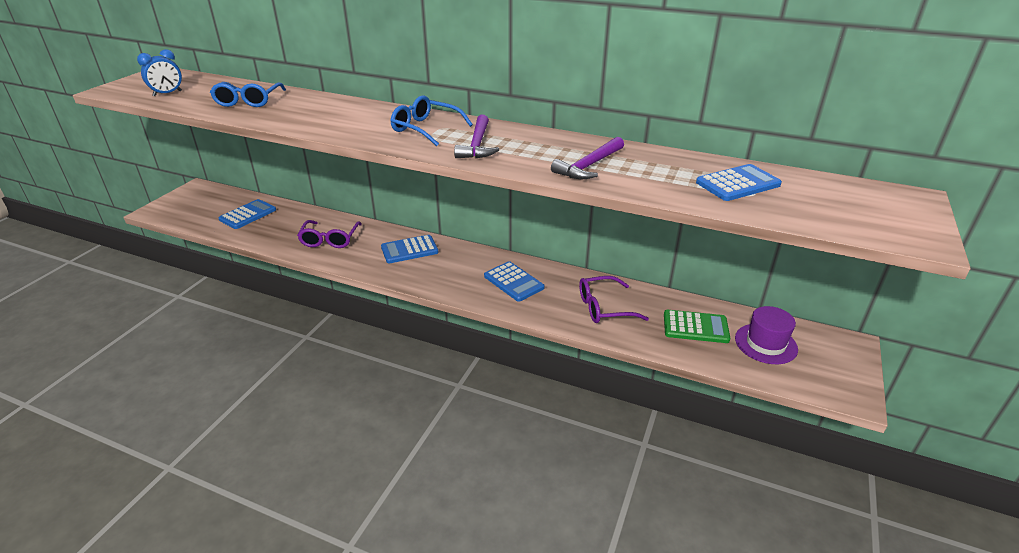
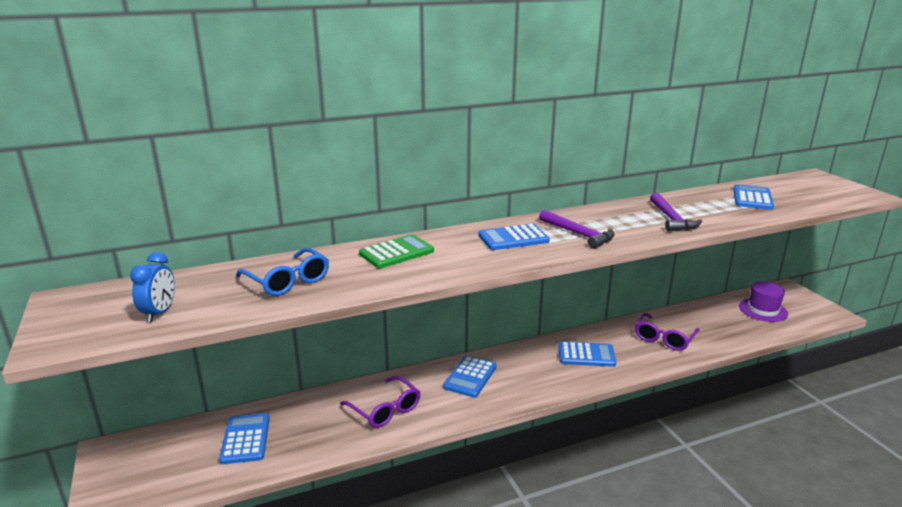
camera: 45 degrees left, 10 degrees down
blue glasses [390,95,473,146] -> blue calculator [478,224,550,250]
green calculator [664,310,730,343] -> green calculator moved to [359,234,434,268]

